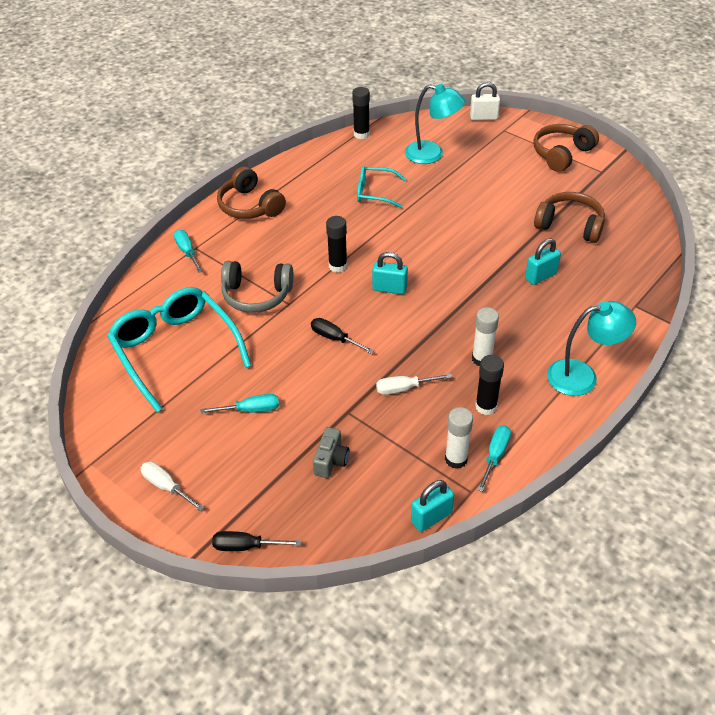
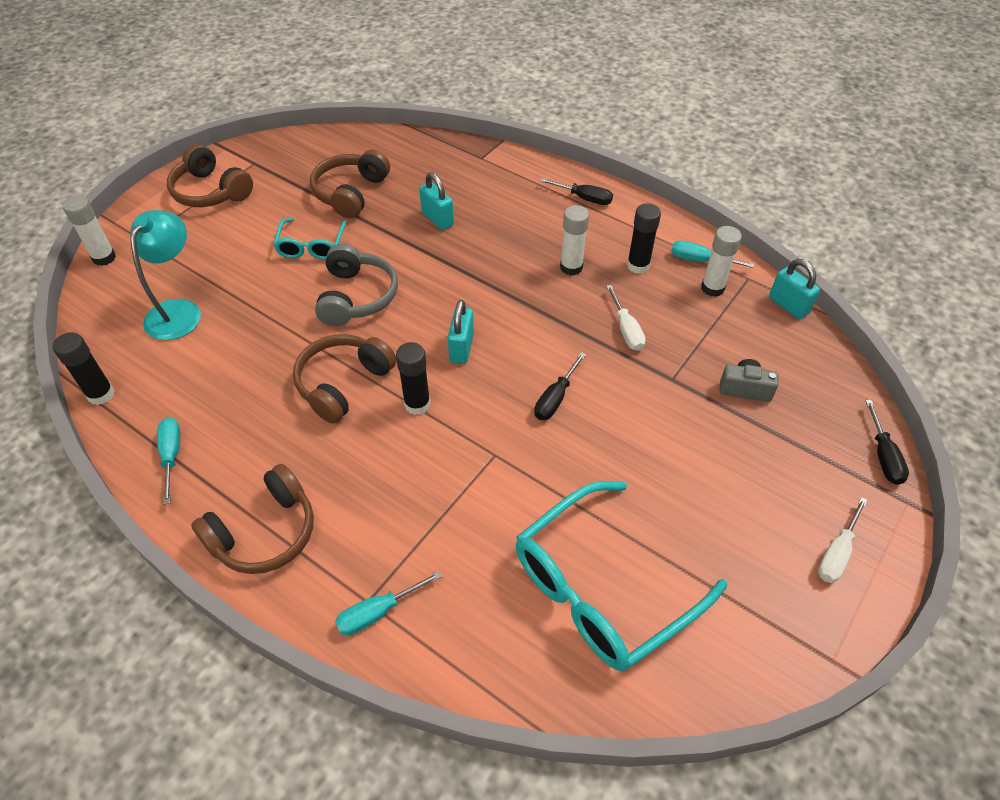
camera: 95 degrees left, 5 degrees up
turquoise screwdriver [201,394,279,413] -> turquoise screwdriver moved to [157,418,180,505]
grey headphones [221,261,293,313] -> grey headphones moved to [315,244,398,326]
turquoise glasses [357,166,406,208] -> turquoise glasses moved to [273,218,347,260]
white padlock [470,82,500,120] -> white glue stick [63,196,116,266]
turquoise lamp [547,301,636,396] -> black screwdriver [540,178,613,205]
none -> brown headphones [293,334,396,424]

